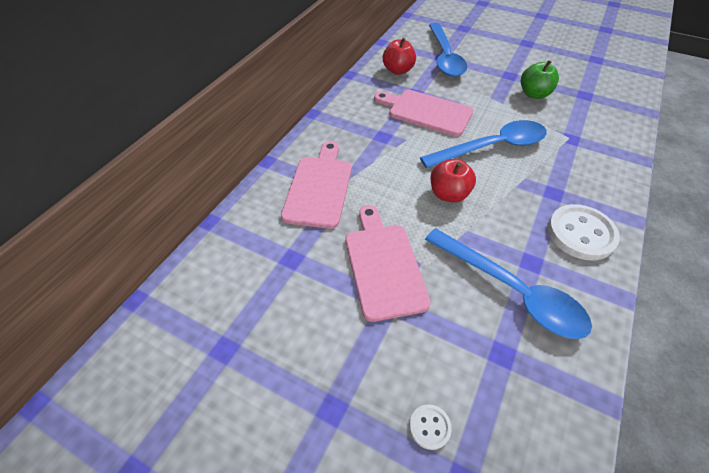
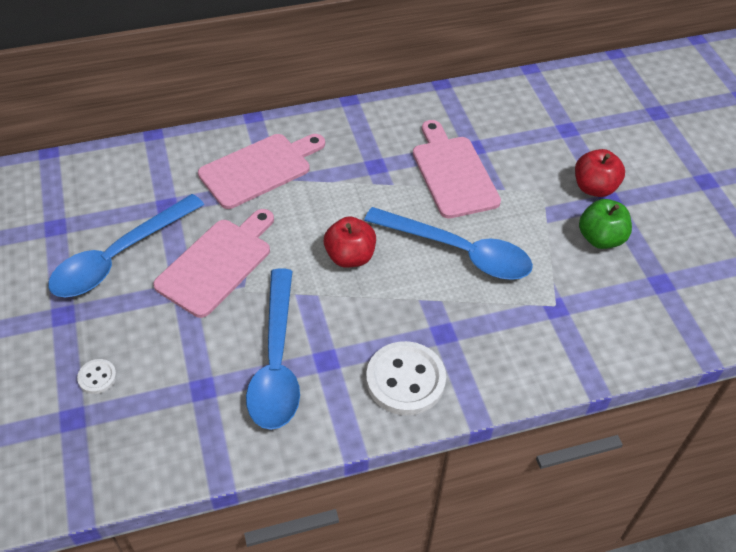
camera: 45 degrees right, 0 degrees up
red apple [383,38,416,75] -> red apple moved to [575,149,625,197]
blue spoon [429,23,467,77] -> blue spoon moved to [48,194,204,297]

